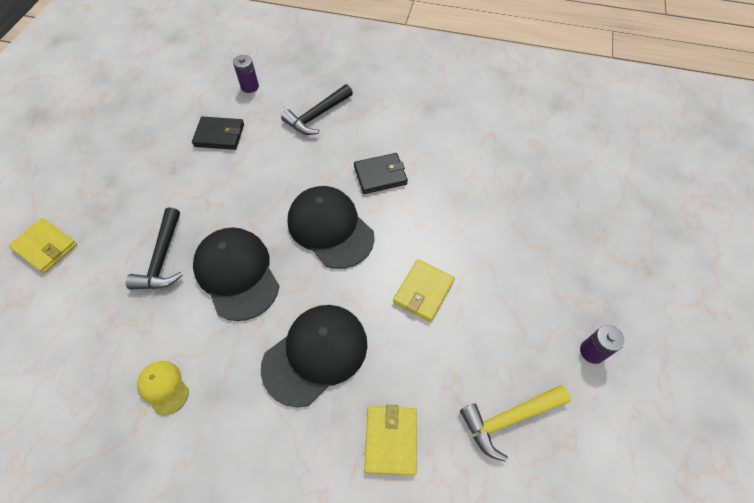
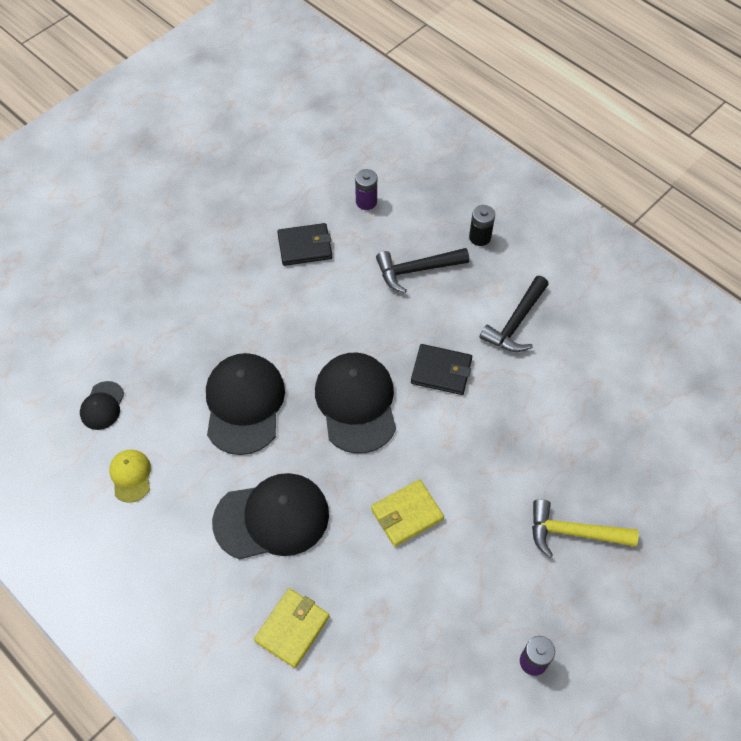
camera: 30 degrees right, 0 degrees up
yellow wallet [8,218,77,273] -> none
black hammer [126,208,182,290] -> black hammer moved to [479,276,549,352]
black wallet [192,117,244,150] -> black wallet turned 45 degrees counterclockwise [277,223,332,266]
yellow hammer [460,385,571,462] -> yellow hammer moved to [532,499,639,558]
none -> black cap [80,381,124,430]
none -> black battery [469,205,495,246]

